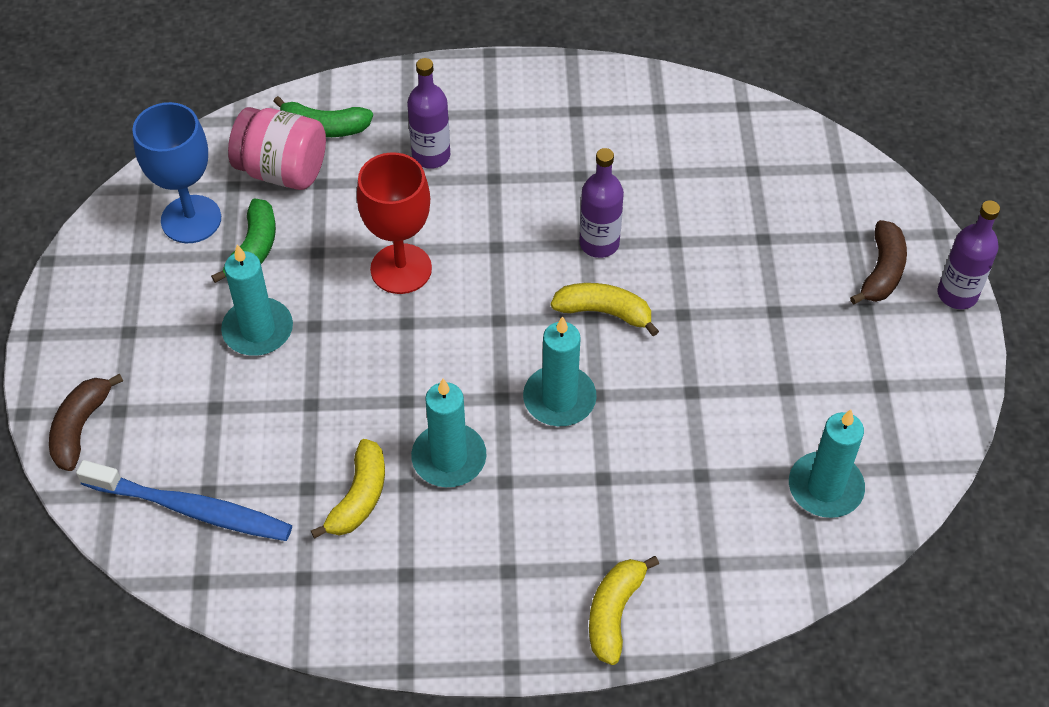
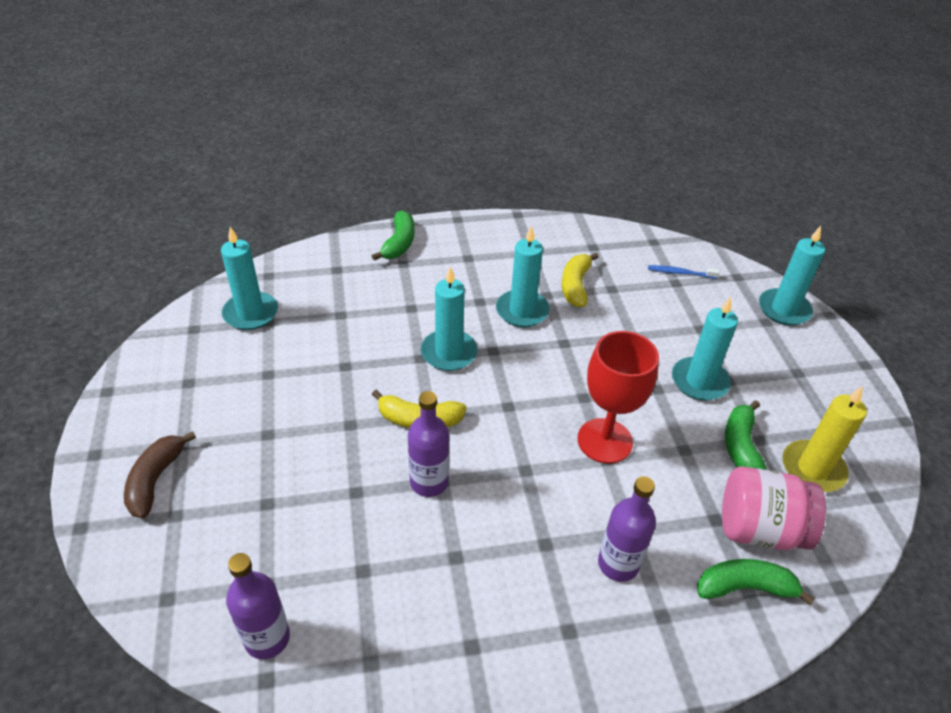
camera: 170 degrees right, 10 degrees down
brown banana [49,374,123,471] -> turquoise candle [759,226,825,325]
blue toothbrush [76,460,292,541] -> blue toothbrush [648,265,720,279], size x0.47
blue goblet [132,102,221,243] -> yellow candle [783,386,867,492]
yellow banana [589,556,659,665] -> green banana [372,210,414,261]
purple bottle [938,200,1000,309] -> purple bottle moved to [226,553,290,659]

